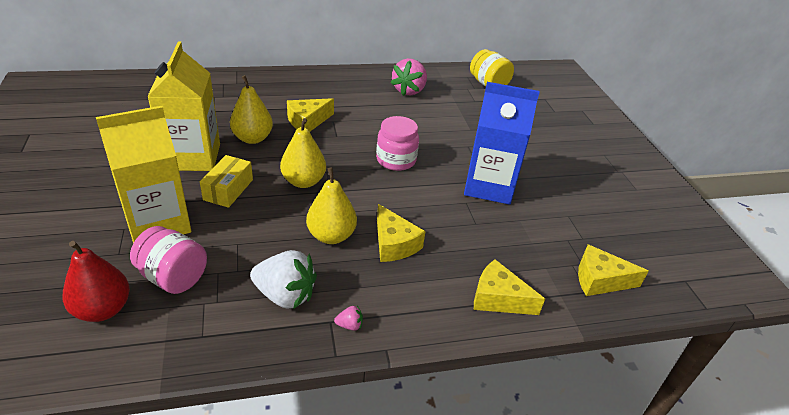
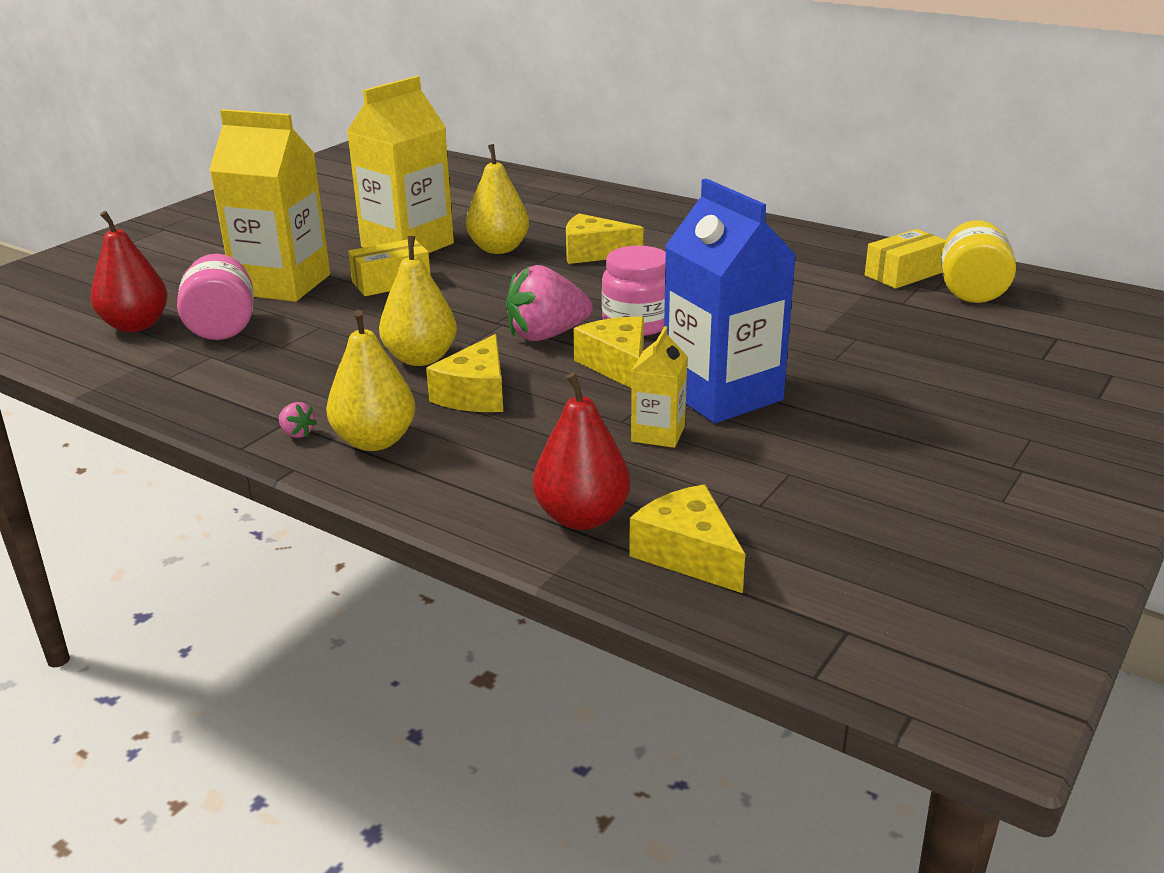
camera: 50 degrees right, 10 degrees down
white strawberry [250,250,317,309] -> none
yellow pear [280,118,326,188] -> yellow pear moved to [326,310,415,451]
pink strawberry [391,58,427,96] -> pink strawberry moved to [506,265,593,341]
yellow cheese [474,259,545,315] -> yellow cheese moved to [573,317,644,389]
none -> red pear [533,372,630,530]
none -> yellow carton [631,326,688,448]
none -> yellow box [865,229,946,289]

